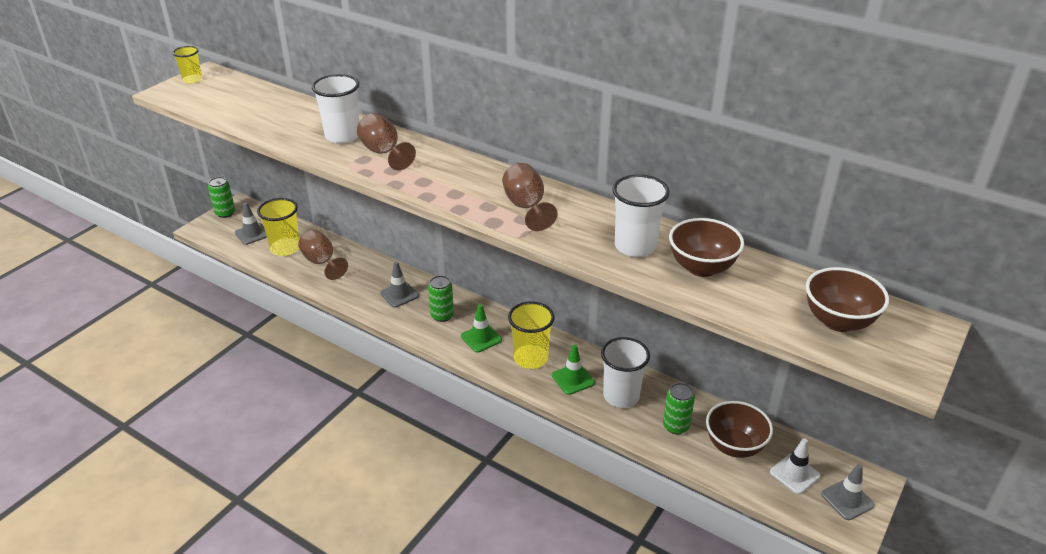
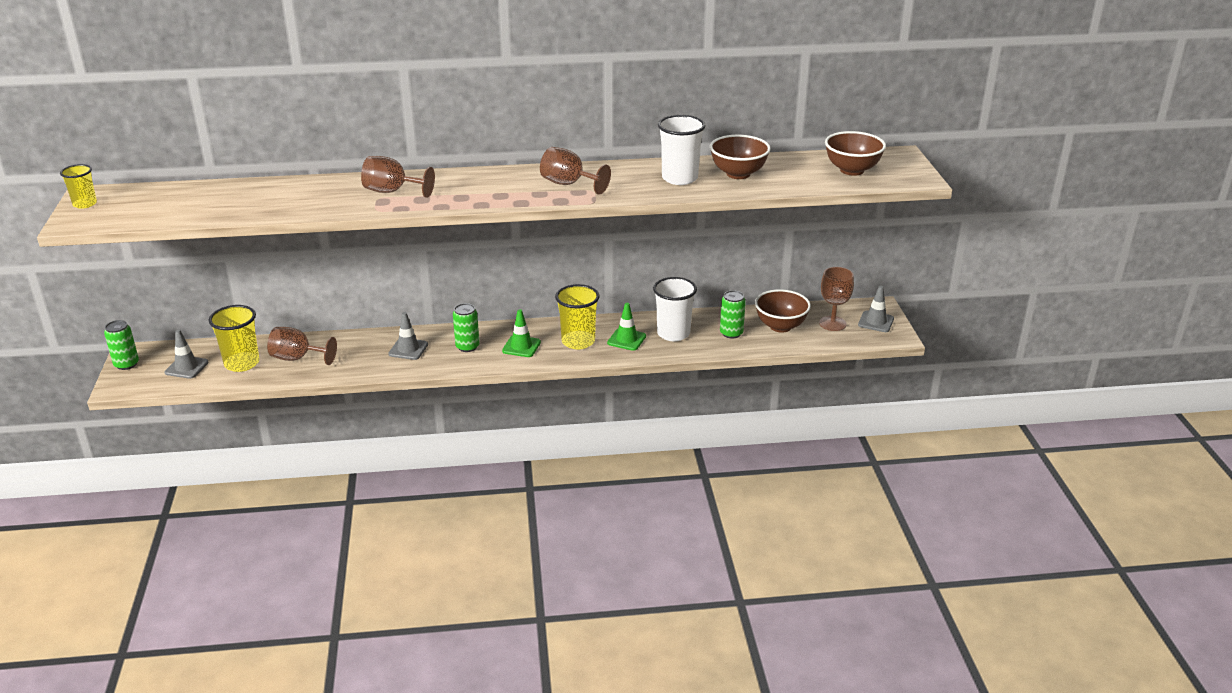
camera: 40 degrees left, 5 degrees down
white cup [312,74,359,144] -> none
white traffic cone [770,438,821,494] -> brown goblet [819,267,854,331]

